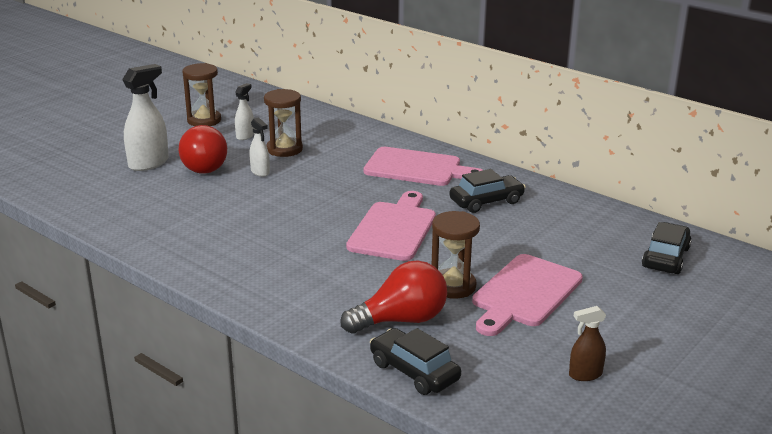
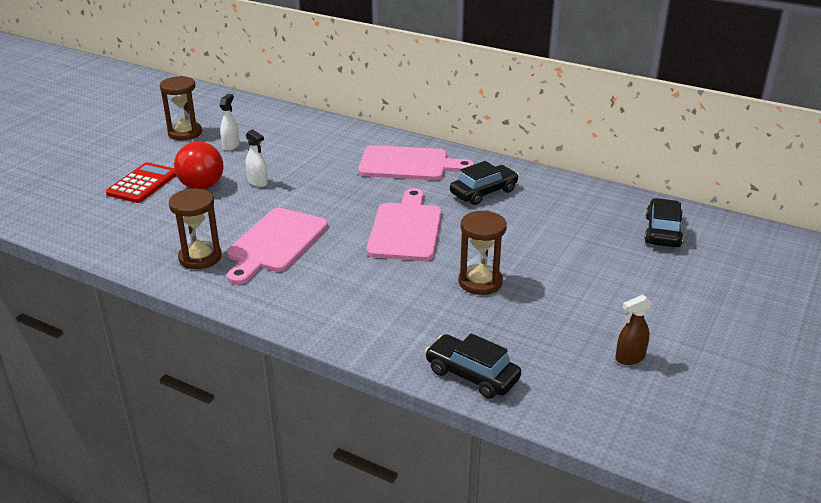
camera: 10 degrees left, 5 degrees up
white spray bottle [122,64,169,171] -> red calculator [106,162,177,203]
brown hourglass [264,89,303,157] -> brown hourglass moved to [169,188,222,269]
red light bulb [341,261,447,334] -> none
pink cutting board [472,254,583,336] -> pink cutting board moved to [227,208,328,285]

